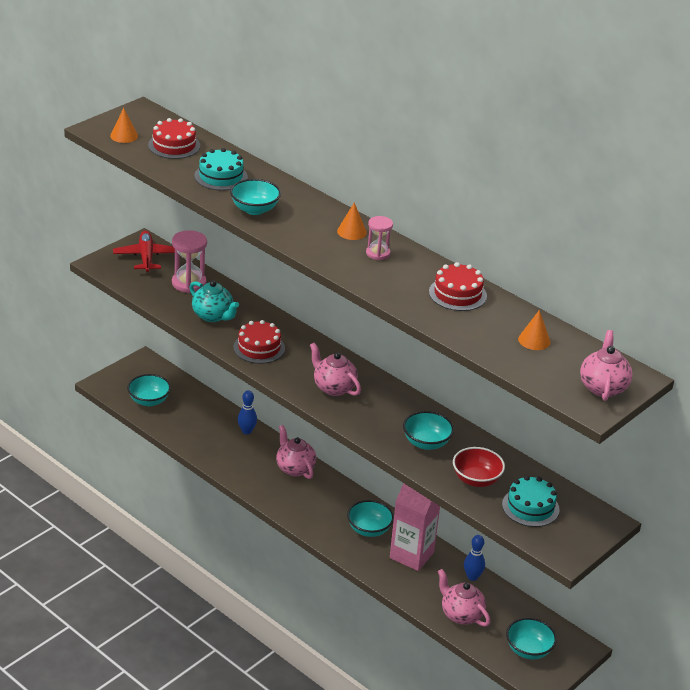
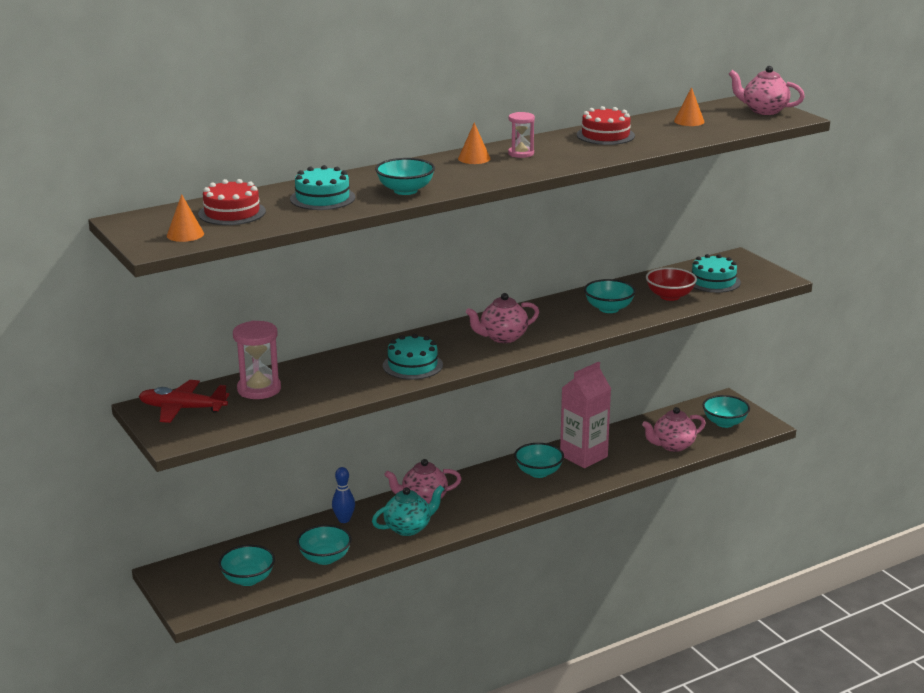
camera: 70 degrees left, 10 degrees down
turquoise teapot [189,280,239,322] -> turquoise teapot moved to [372,485,444,536]
red cake [233,320,285,364] -> turquoise cake [383,334,443,380]
blue bowling pin [464,535,485,581] -> none
none -> turquoise bowl [297,525,352,565]

